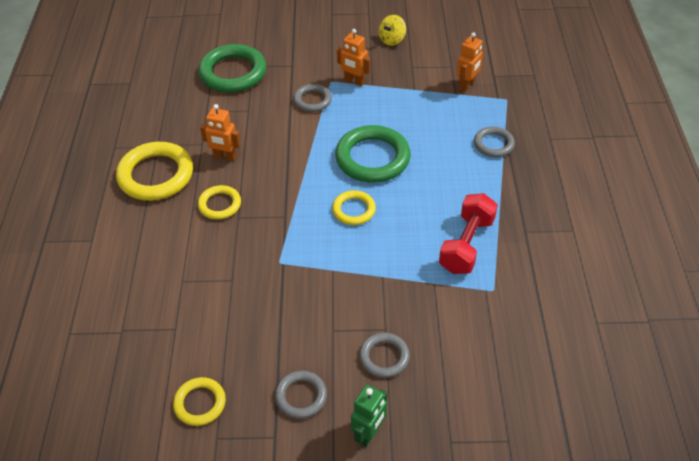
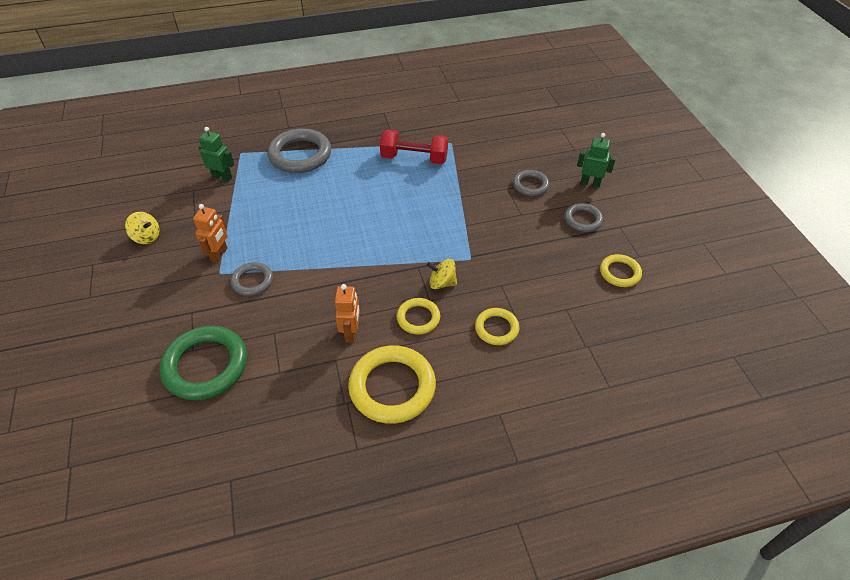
camera: 105 degrees left, 0 degrees up
yellow ring [332,190,376,225] -> yellow ring moved to [475,308,519,345]
green ring [335,125,411,182] -> none
orange robot [456,32,483,92] -> green robot [198,127,234,182]
grey ring [474,127,515,157] -> grey ring [267,128,331,173], size x1.82
none -> yellow spinning top [427,259,457,289]

